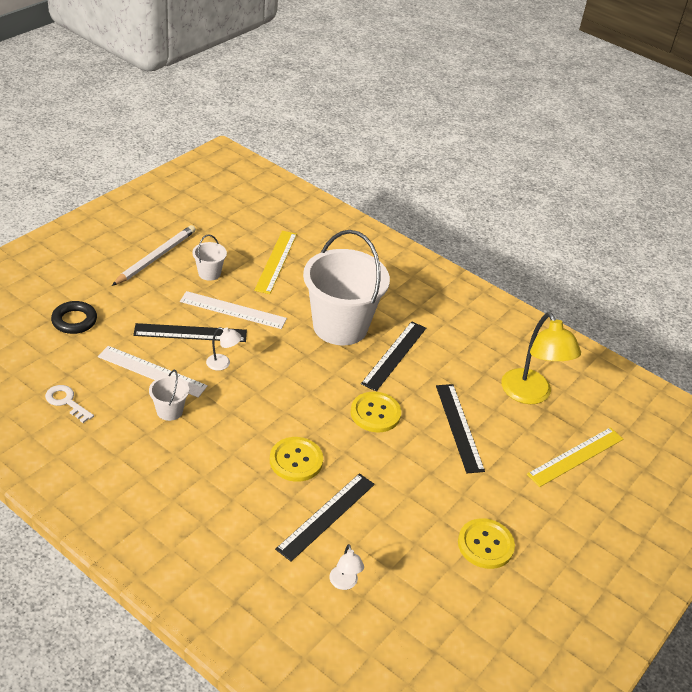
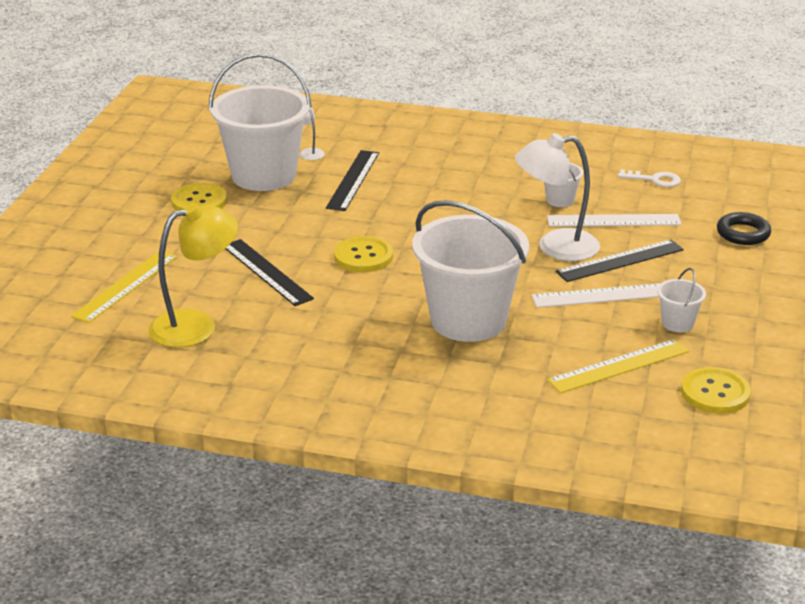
camera: 160 degrees right, 10 degrees down
white pencil [112,225,196,286] -> none
white lamp [206,327,242,371] -> white lamp [515,133,600,261], size x2.15
yellow ruler [254,231,297,294] -> yellow ruler turned 75 degrees clockwise [547,339,689,393]
yellow button [270,437,323,482] -> yellow button moved to [681,367,751,414]
black ruler [361,321,426,391] -> none
yellow lamp [501,312,581,404] -> yellow lamp turned 105 degrees clockwise [149,203,238,348]
none -> white bucket [209,53,312,191]

